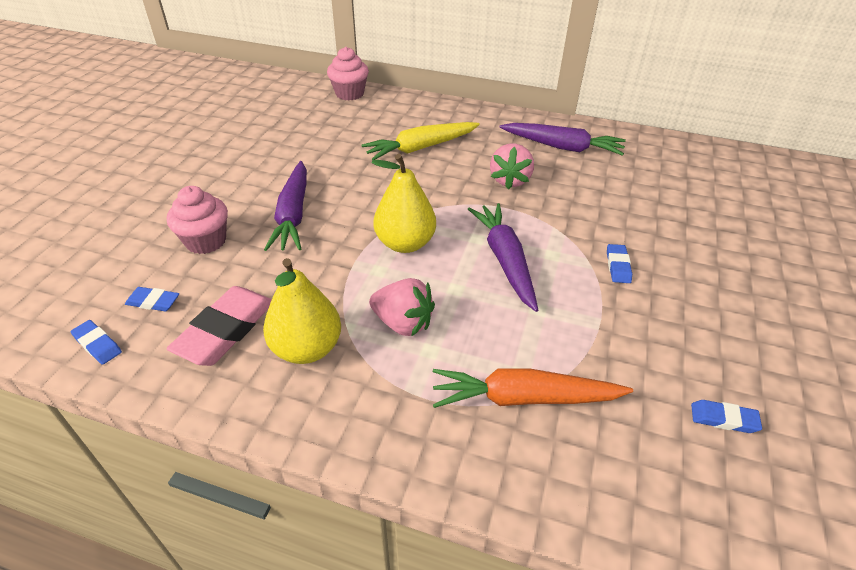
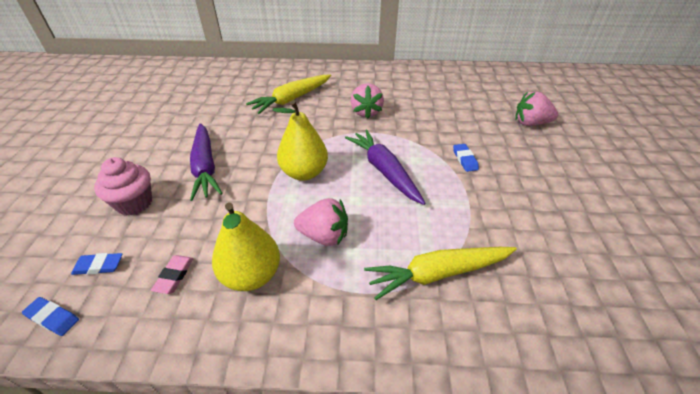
camera: 15 degrees left, 0 degrees up
pink eraser [167,286,272,366] -> pink eraser [151,255,194,294], size x0.50
pink cupcake [327,47,369,101] -> none
orange carrot [433,369,633,408] -> yellow carrot [364,247,517,300]
purple carrot [499,123,626,156] -> none
blue eraser [691,400,762,433] -> none
none -> pink strawberry [515,91,558,126]

